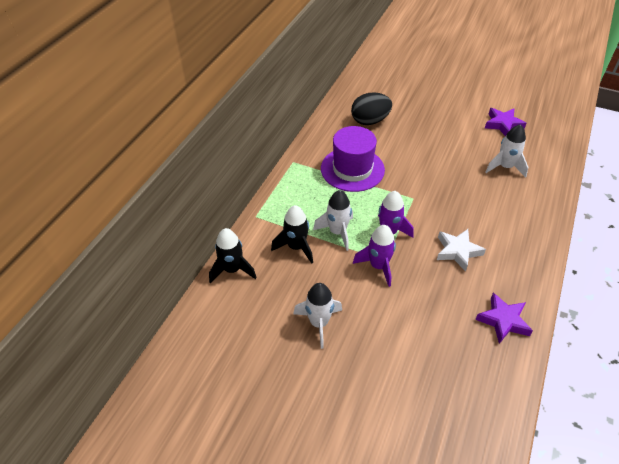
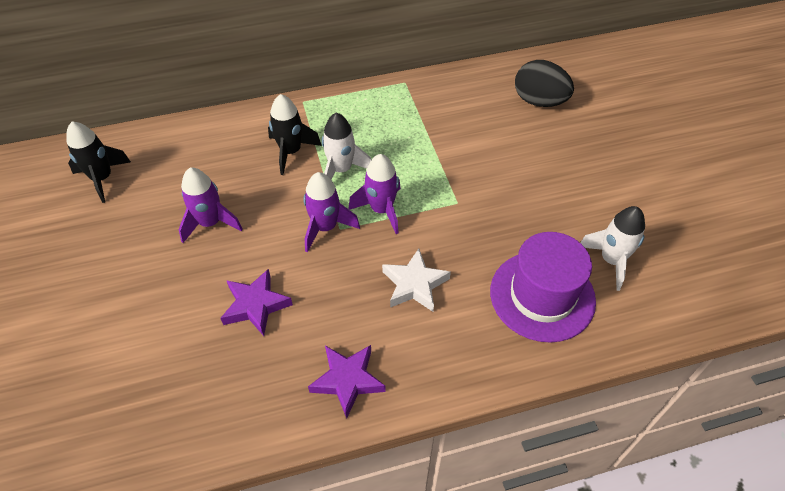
camera: 50 degrees right, 5 degrees up
black rocket [209,228,257,284] -> black rocket moved to [67,122,131,203]
white rocket [293,283,342,349] -> purple rocket [179,168,243,243]
purple hat [321,126,385,192] -> purple hat moved to [490,232,596,343]
purple star [485,108,527,136] -> purple star moved to [220,269,293,336]

